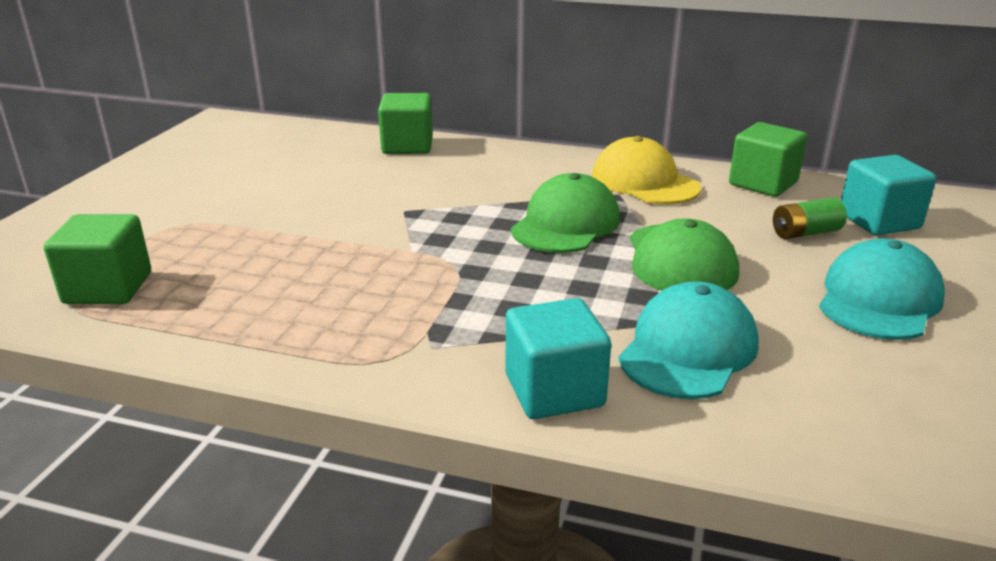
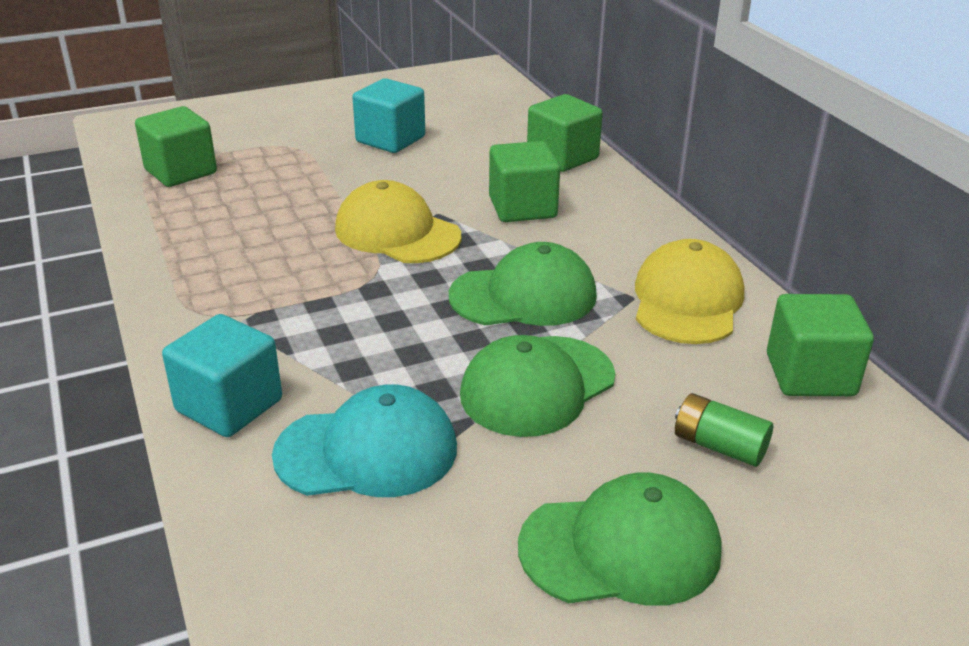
camera: 50 degrees right, 5 degrees up
turquoise cap [819,238,945,340] -> green cap [518,473,721,606]
turquoise cube [841,155,936,235] -> turquoise cube moved to [353,78,425,153]
none -> yellow cap [335,180,461,263]
none -> green cube [489,141,560,222]

